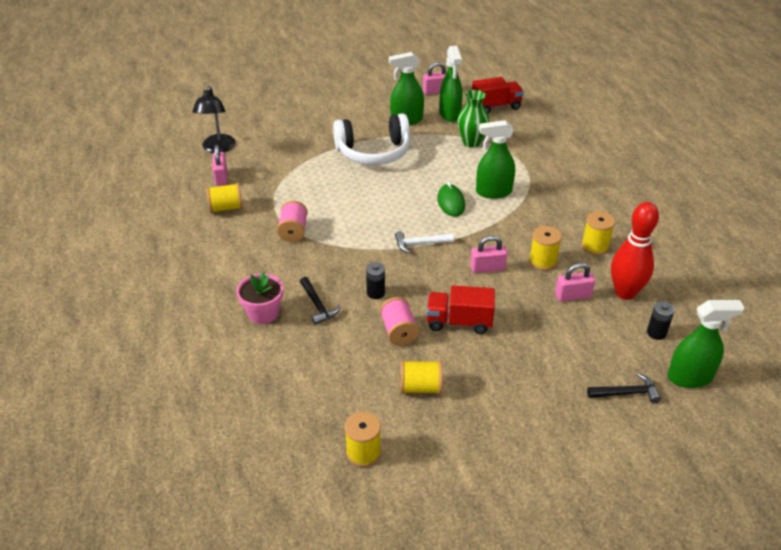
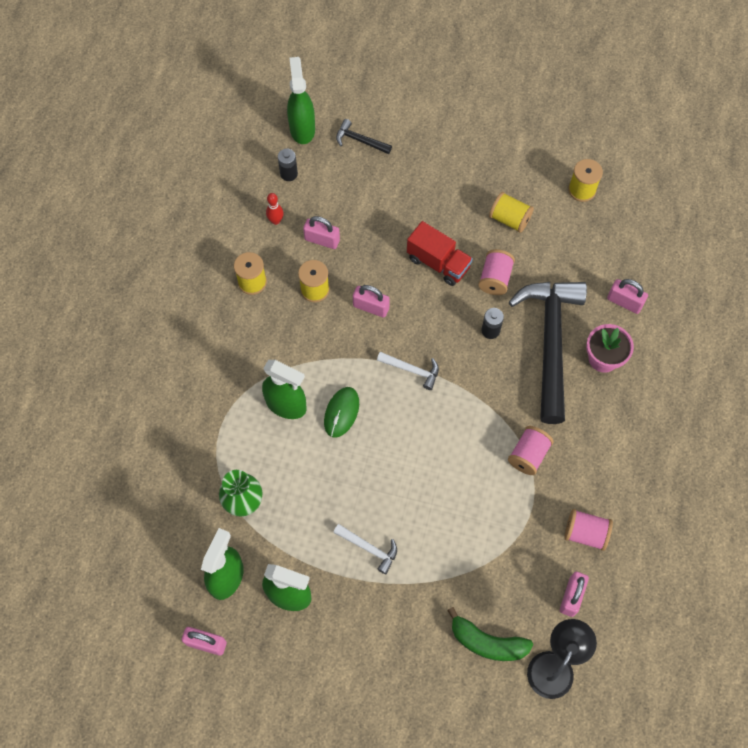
camera: 150 degrees left, 25 degrees up
yellow spool [206,183,243,213] -> pink spool [564,509,613,551]
black hammer [300,277,341,325] -> black hammer [509,282,587,424], size x2.42
white headphones [333,113,410,165] -> white hammer [333,524,397,574]
red truck [472,77,524,113] -> none
red bowling pin [611,202,659,300] -> red bowling pin [266,193,284,225], size x0.45
green spray bottle [667,300,745,388] -> green spray bottle turned 60 degrees clockwise [287,57,315,144]
none -> green banana [447,607,533,661]
none -> pink padlock [607,279,648,314]

